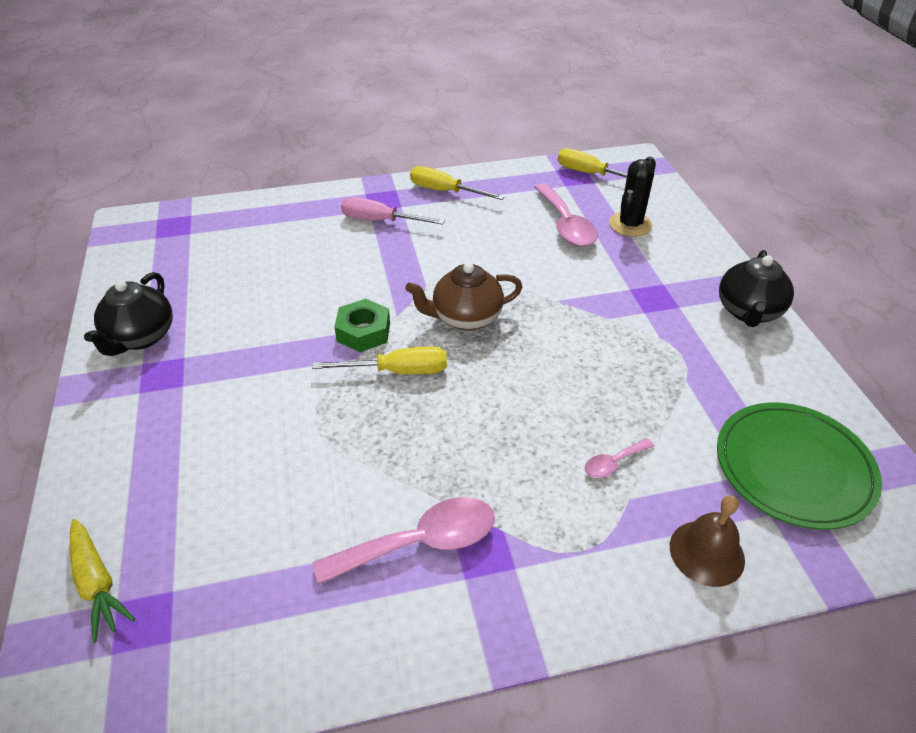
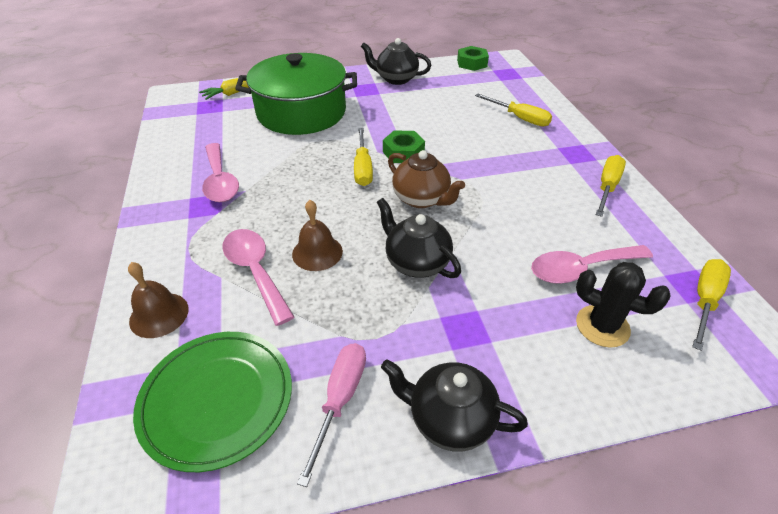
camera: 90 degrees right, 0 degrees up
pink screwdriver [341,197,445,225] -> pink screwdriver moved to [297,343,366,487]
brown teapot [405,262,522,331] -> brown teapot turned 150 degrees clockwise [388,150,465,208]
pink spoon [585,438,654,478] -> pink spoon [222,229,294,326], size x2.02
none -> green pot [235,53,357,135]
none -> brown bell [292,200,343,271]
none -> black teapot [377,198,461,278]
none -> green nut [457,46,489,71]
none -> yellow screwdriver [475,94,552,127]

